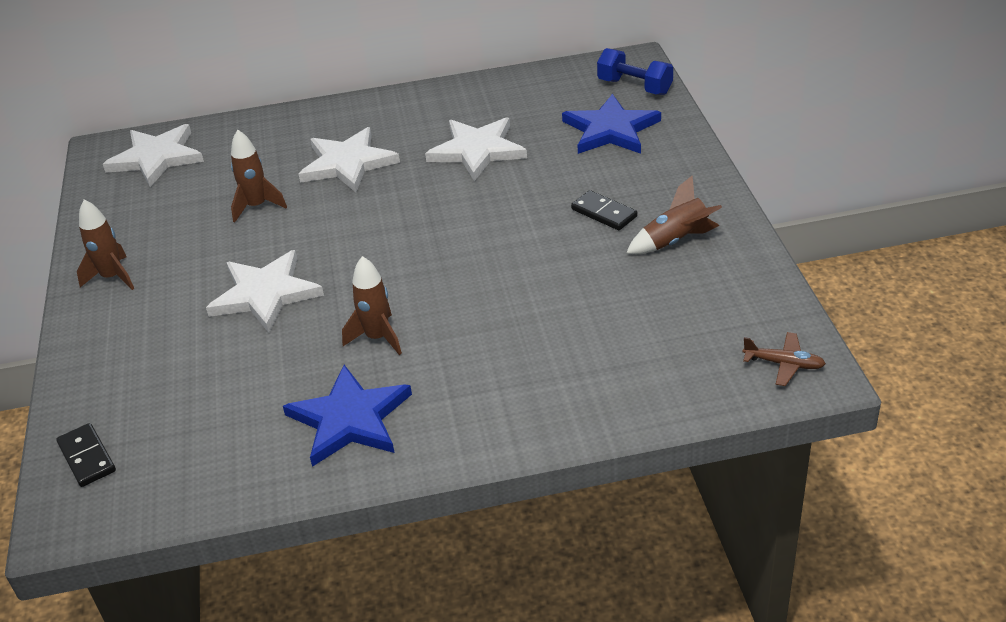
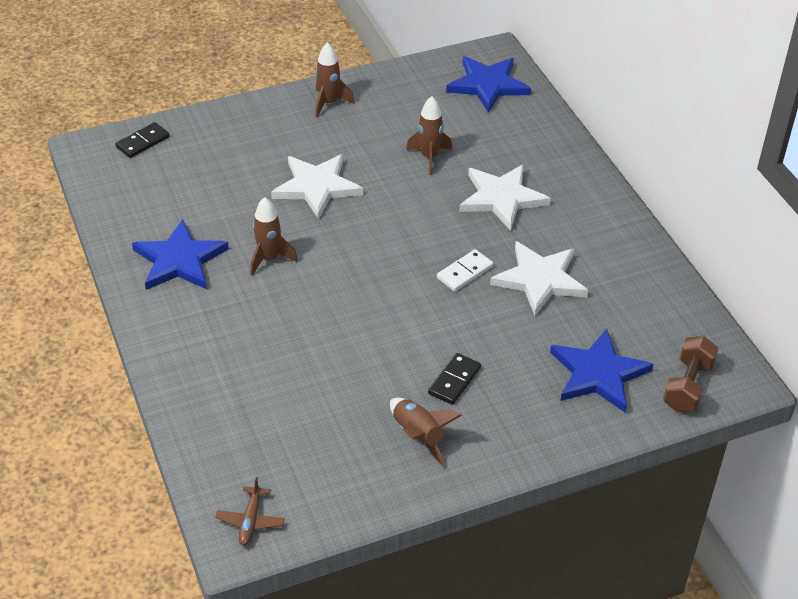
camera: 75 degrees right, 5 degrees up
white star [103,124,204,187] -> blue star [446,56,531,113]
blue dumbbell [597,48,673,95] -> brown dumbbell [663,336,719,413]
none -> white domino [437,249,494,292]

